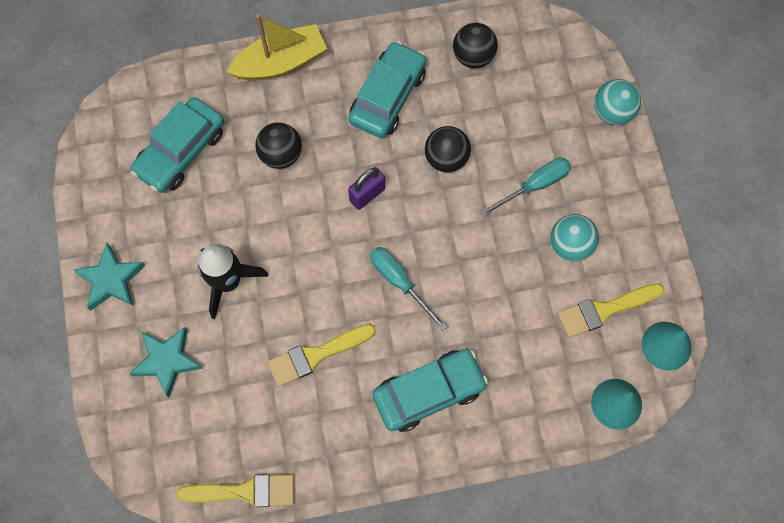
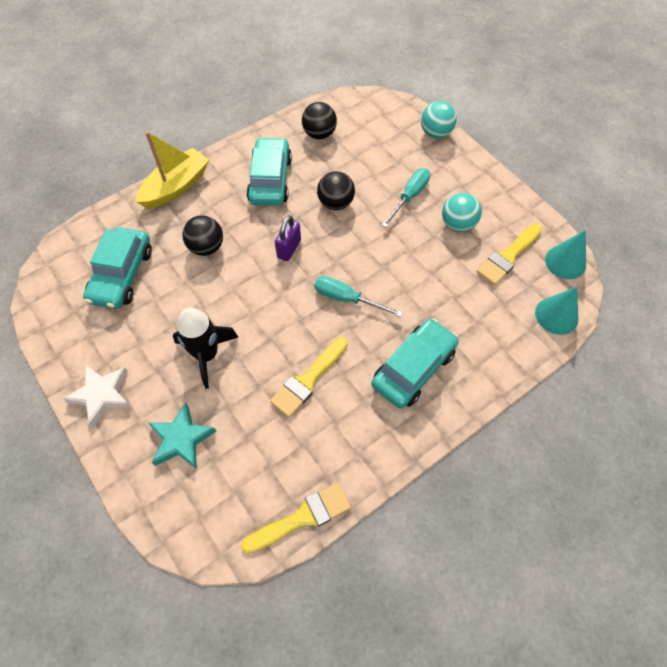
camera: 25 degrees left, 10 degrees down
turquoise star [73,243,145,311] -> white star [63,365,131,428]

